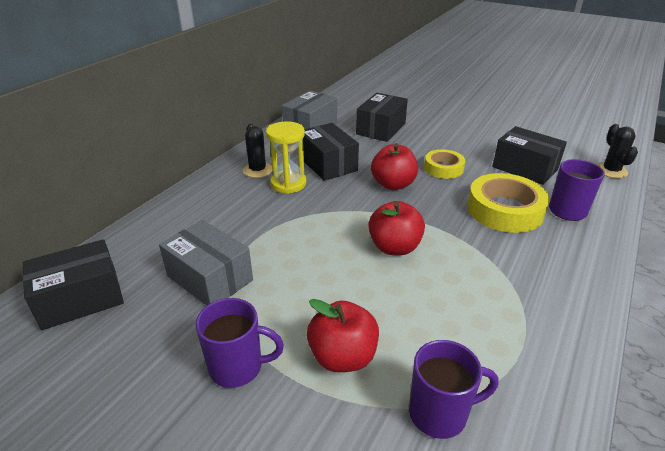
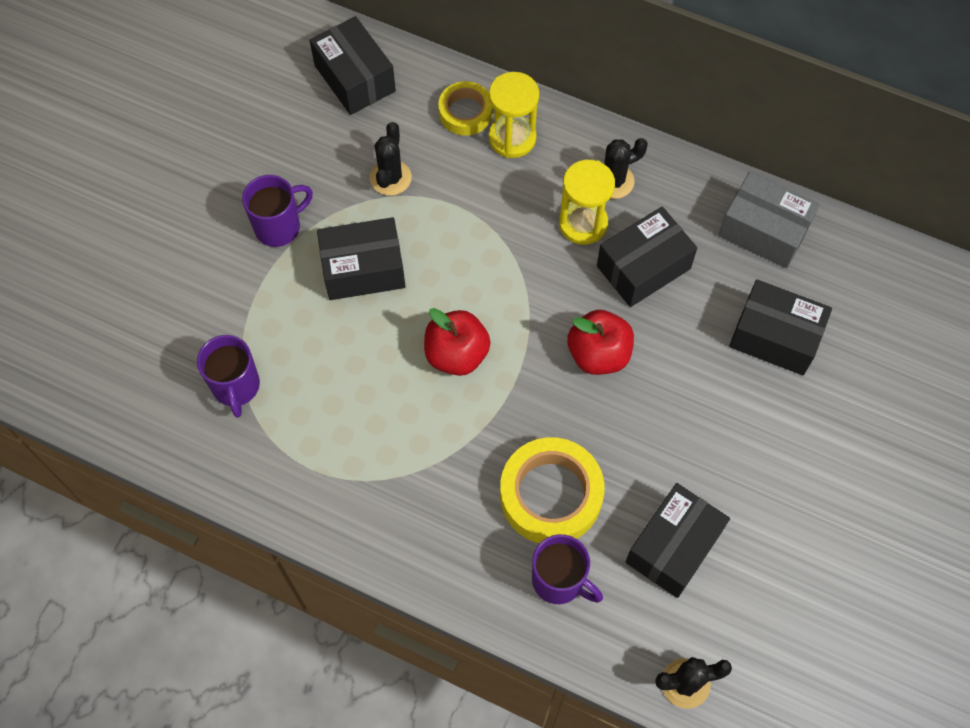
camera: 85 degrees right, 30 degrees up
grey box [159,220,253,306] -> black cactus [370,122,412,196]
purple mug [195,298,284,388] -> purple mug turned 120 degrees counterclockwise [242,175,313,247]
red apple [307,299,379,372] -> none
yellow tape [424,149,465,179] -> yellow tape moved to [438,81,493,136]
none -> black box [317,217,406,300]
none -> yellow hourglass [489,72,539,158]

